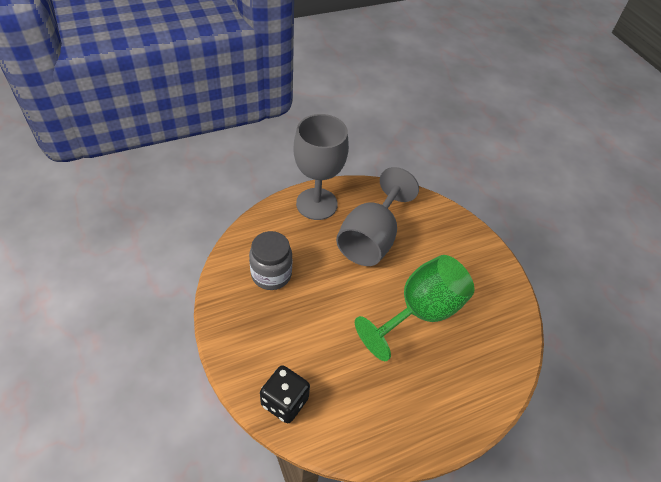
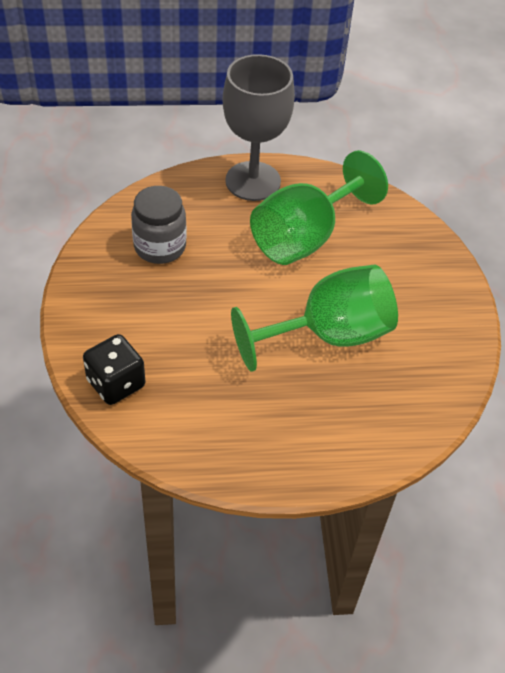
camera: 20 degrees right, 0 degrees up
grey goblet [336,167,419,266] -> green goblet [250,150,388,265]

